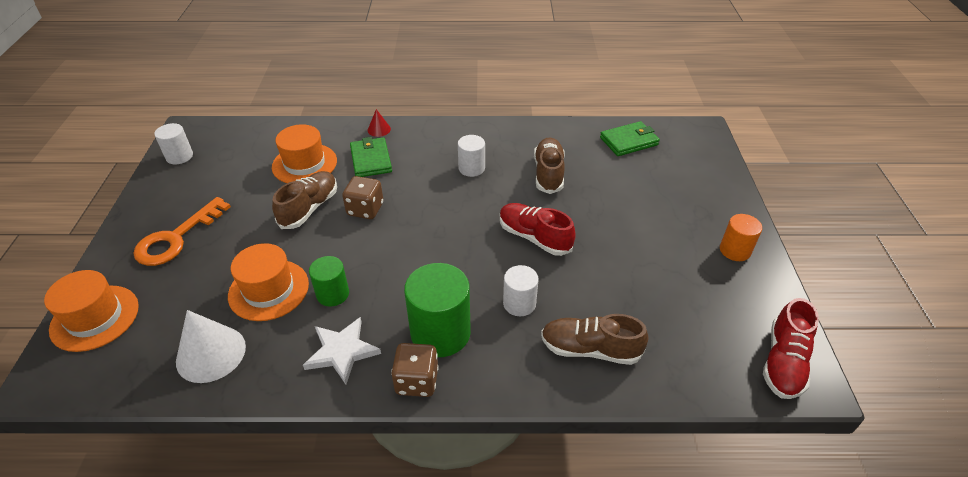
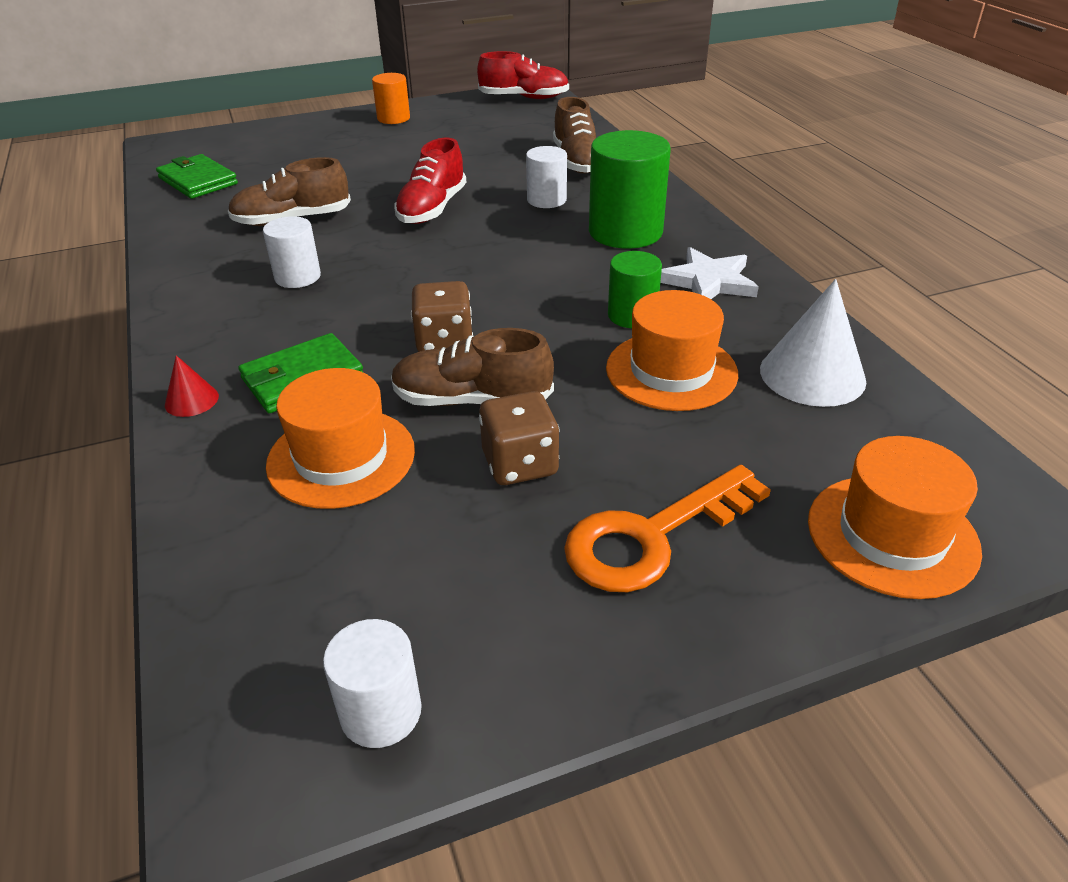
camera: 110 degrees left, 5 degrees down
orange key [133,197,231,266] -> orange key turned 135 degrees clockwise [564,465,771,592]
brown dice [391,343,439,397] -> brown dice moved to [479,391,560,485]

